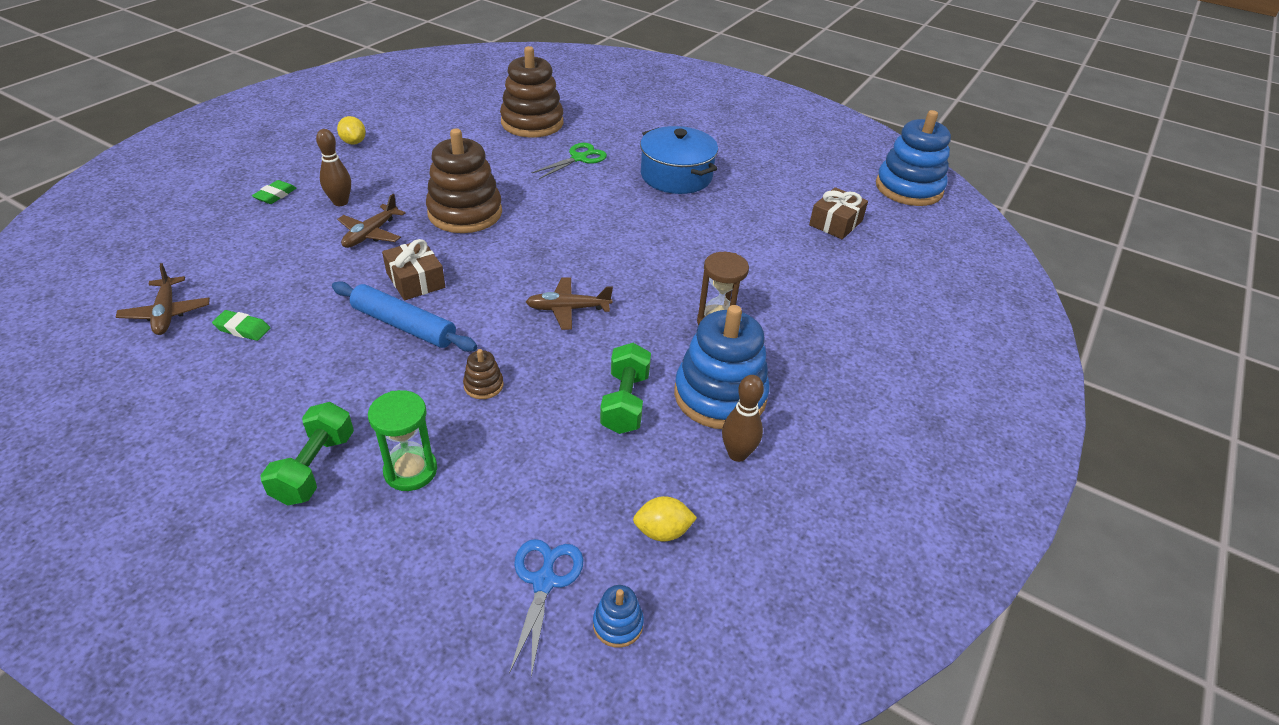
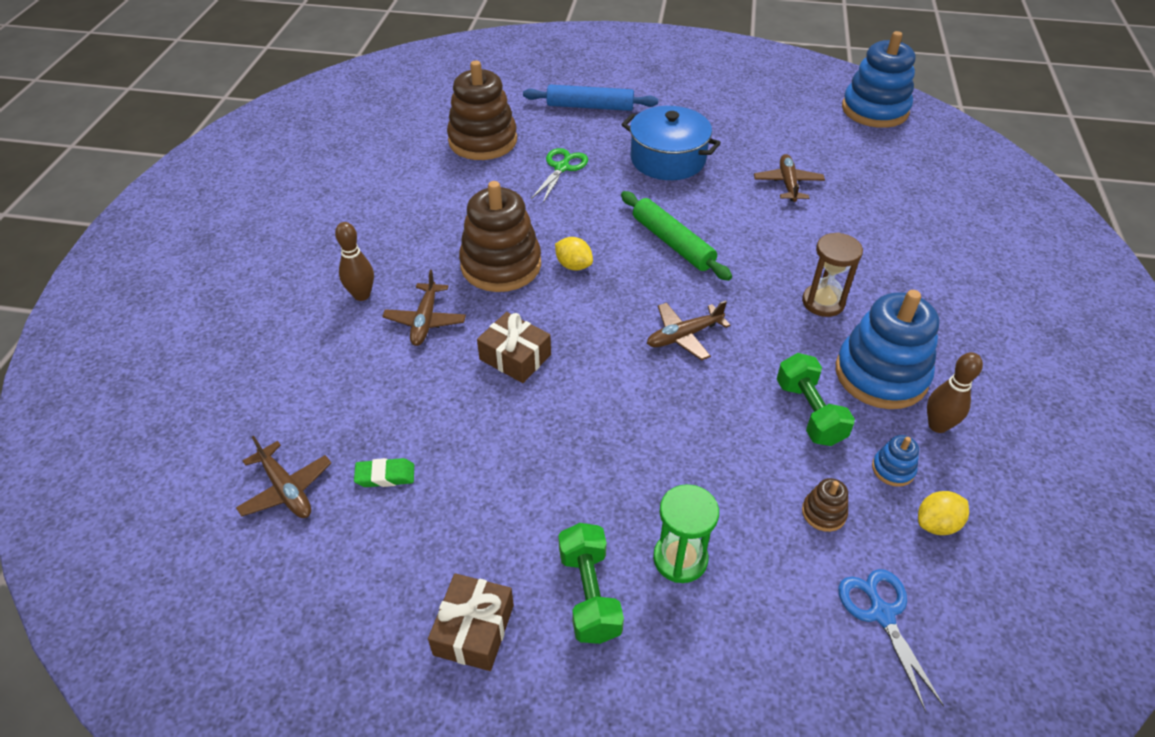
camera: 20 degrees left, 5 degrees up
green eraser [252,180,297,204] -> none
blue rolling pin [332,281,477,352] -> blue rolling pin moved to [523,85,658,111]
yellow lemon [337,116,366,145] -> yellow lemon moved to [555,237,593,271]
brown stacking toy [463,349,504,399] -> brown stacking toy moved to [802,478,848,532]
blue stacking toy [593,585,644,648] -> blue stacking toy moved to [872,435,919,487]
brown gift [809,187,868,239] -> brown gift moved to [428,573,514,671]
none -> green rolling pin [621,191,732,281]
none -> brown plane [754,154,825,202]

